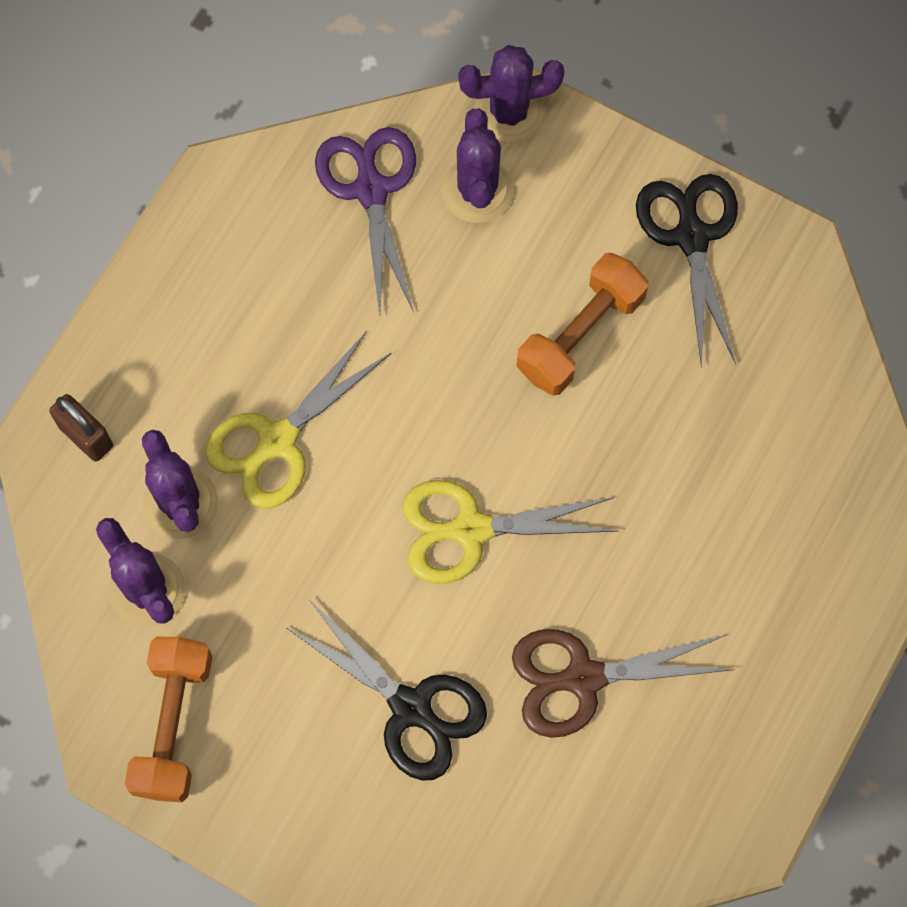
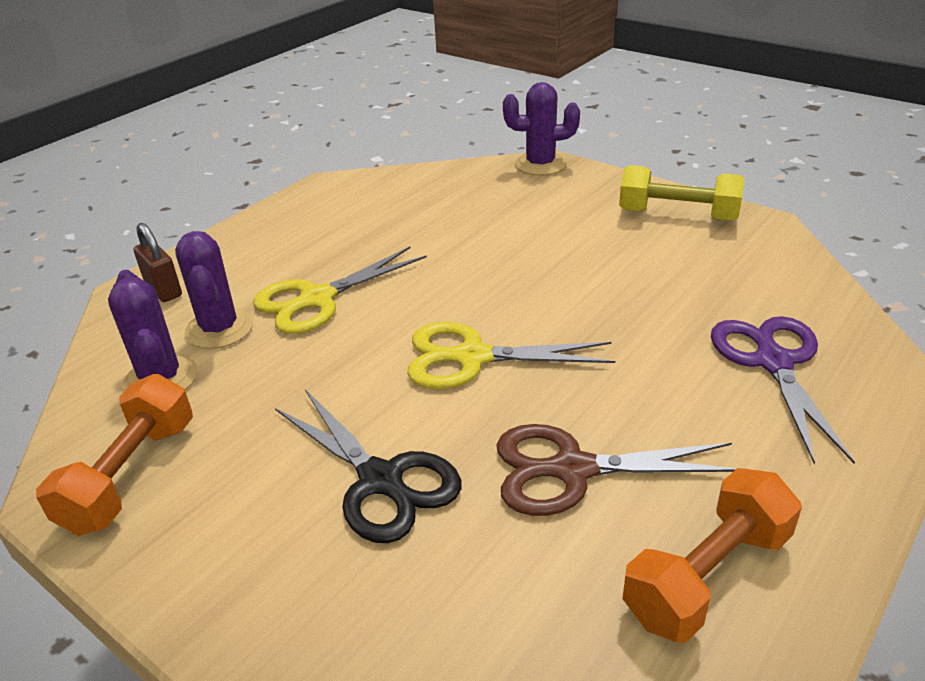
camera: 10 degrees right, 35 degrees down
purple scissors [315,127,416,315] -> purple scissors moved to [711,316,855,464]
purple cactus [442,109,514,223] -> none
orange dumbbell [516,253,648,396] -> orange dumbbell moved to [622,468,802,643]
black scissors [636,174,738,368] -> yellow dumbbell [619,165,745,221]

